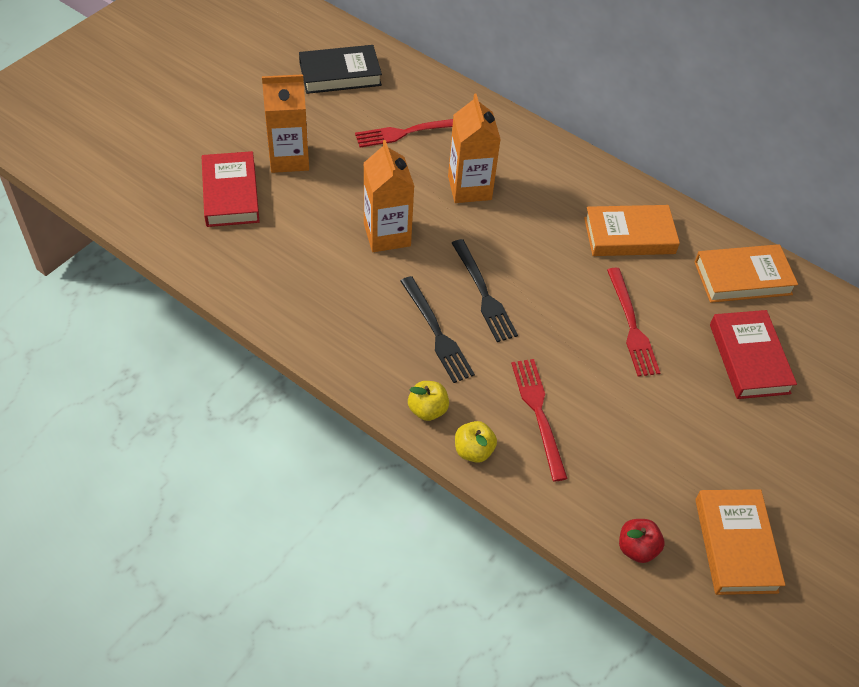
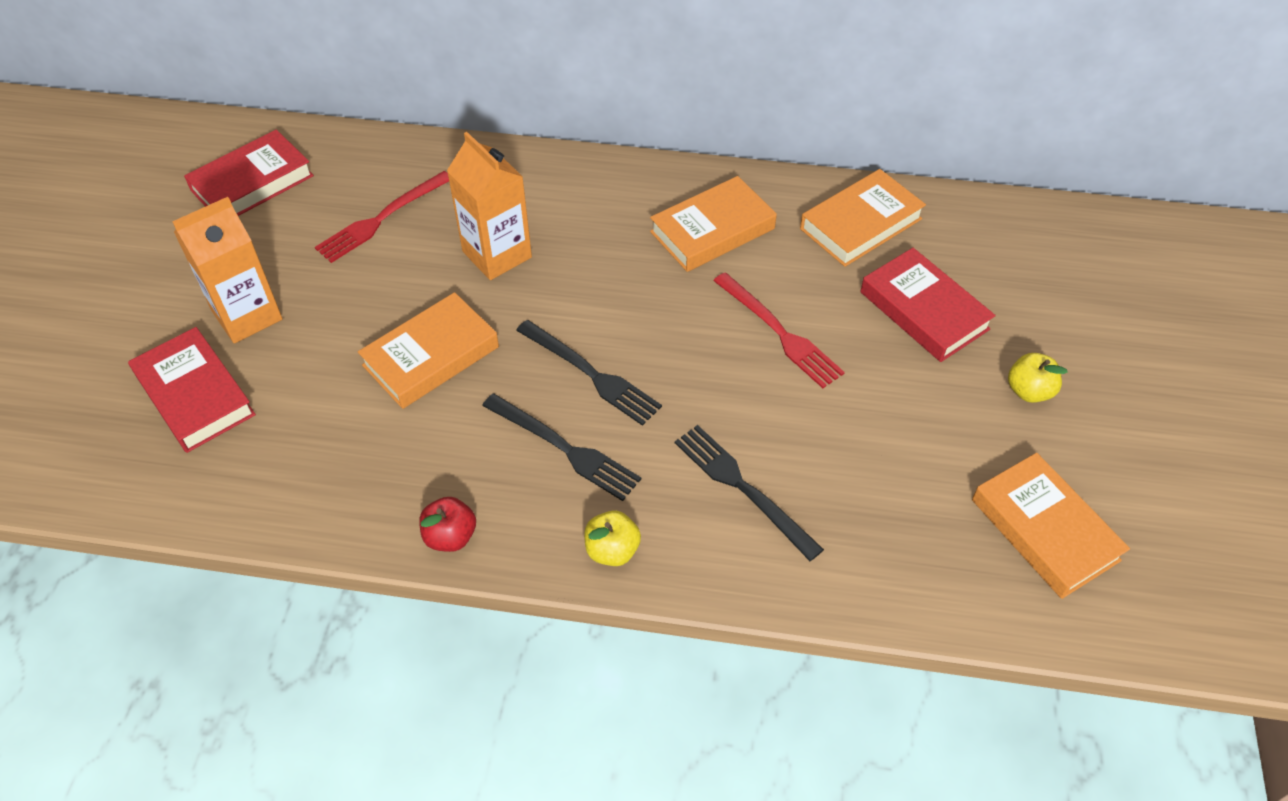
camera: 25 degrees left, 0 degrees up
black book [299,45,382,94] -> red book [184,129,314,216]
orange carton [364,140,415,252] -> orange book [358,292,499,409]
yellow apple [455,421,497,463] -> yellow apple moved to [1008,353,1068,403]
red fork [511,359,568,481] -> black fork [675,425,824,561]
red apple [619,519,665,563] -> red apple moved to [419,497,476,552]

